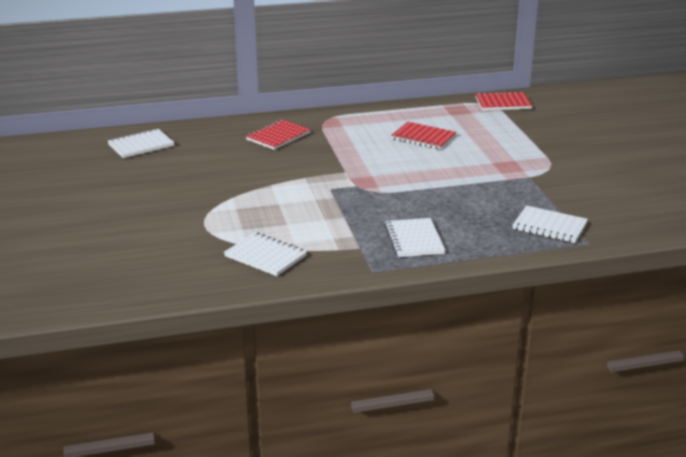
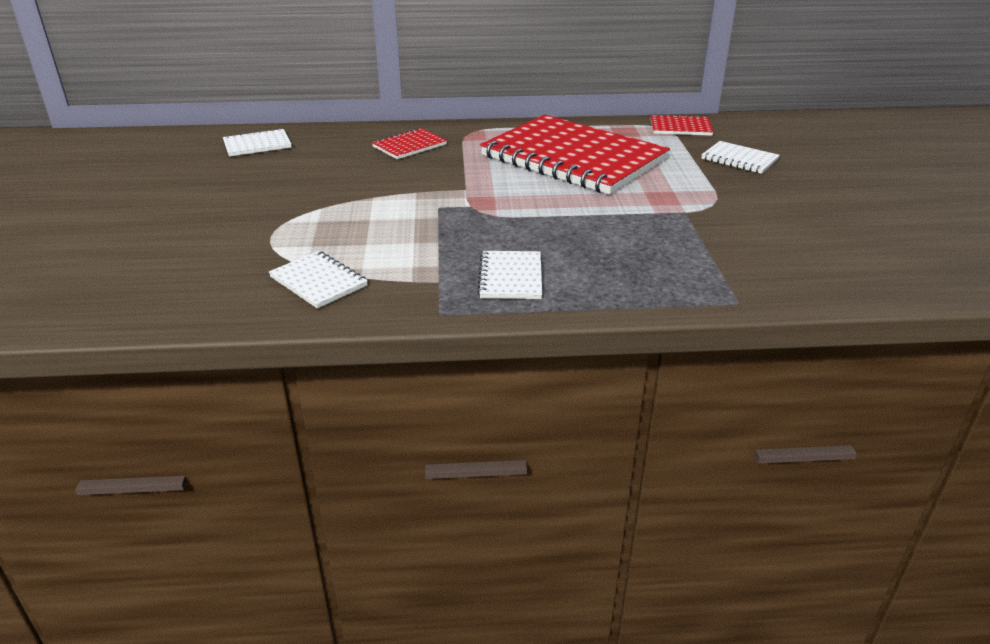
camera: 10 degrees right, 5 degrees up
red notebook [391,122,457,149] -> red notebook [480,115,670,195], size x2.42
white notebook [512,206,588,243] -> white notebook moved to [701,141,780,174]

